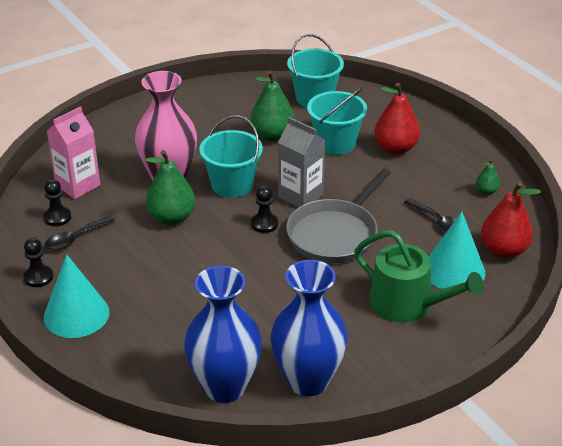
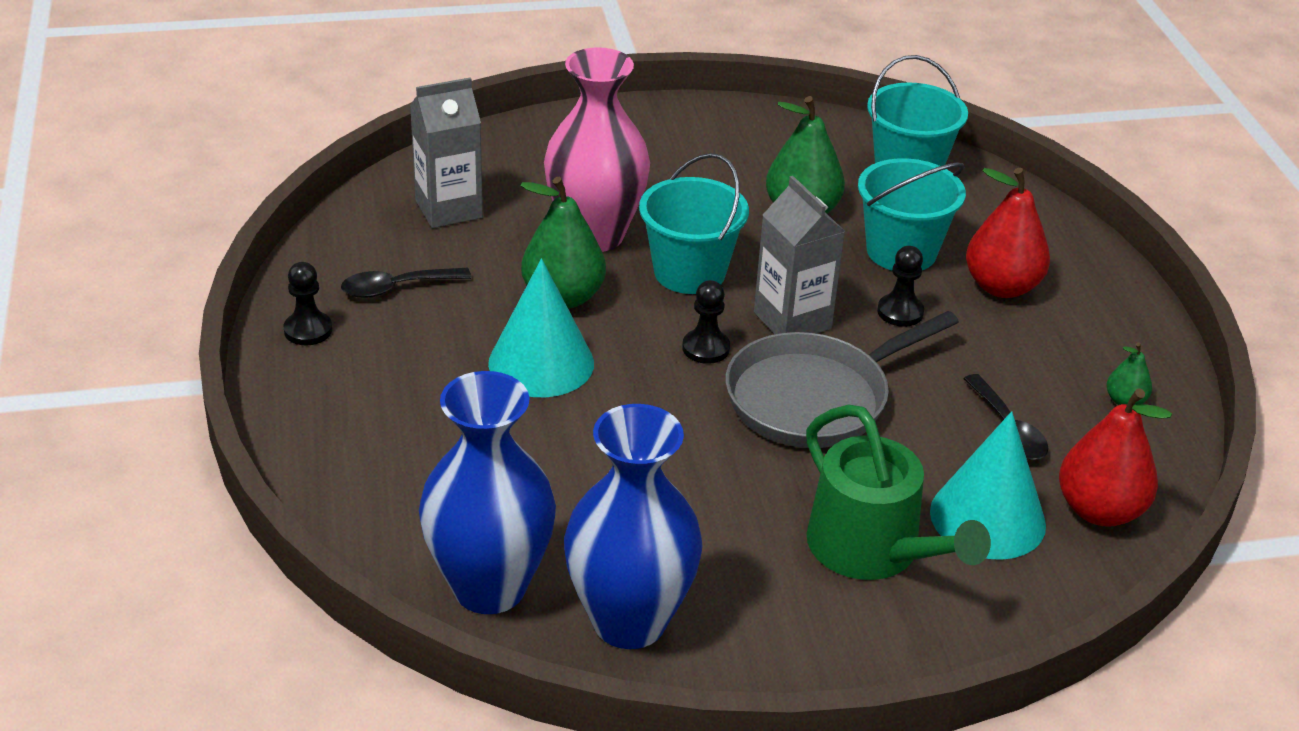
camera: 20 degrees right, 0 degrees up
black pawn [44,179,71,226] -> black pawn moved to [877,246,924,327]
turquoise cone [44,255,110,338] -> turquoise cone moved to [488,258,594,397]
pink carton [47,106,100,199] -> grey carton [410,77,483,228]

